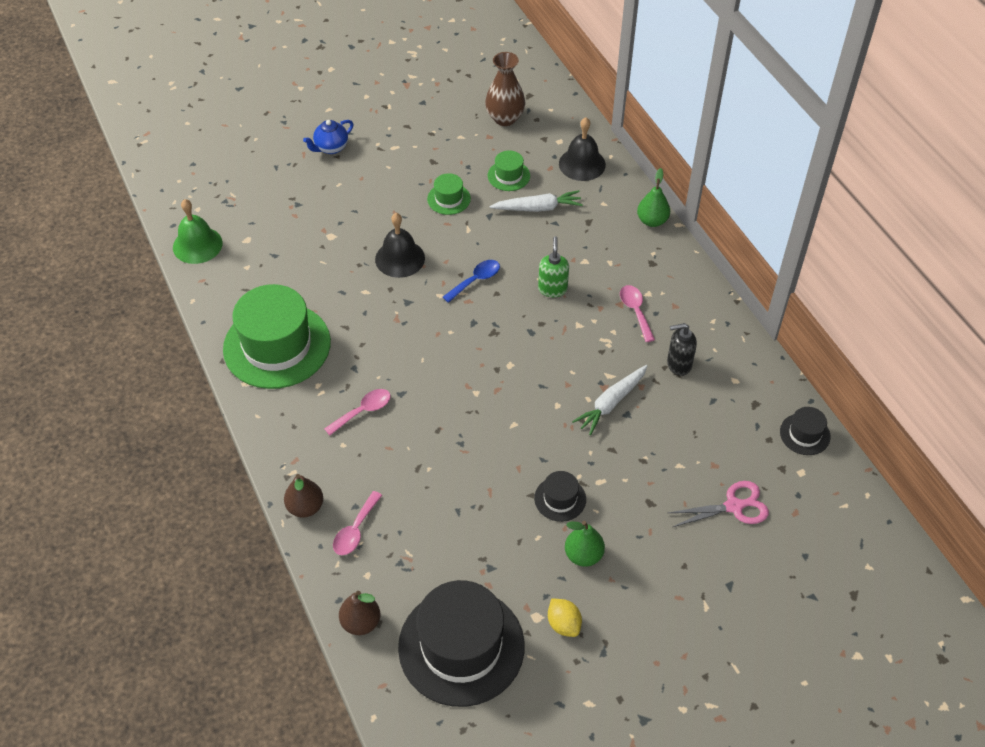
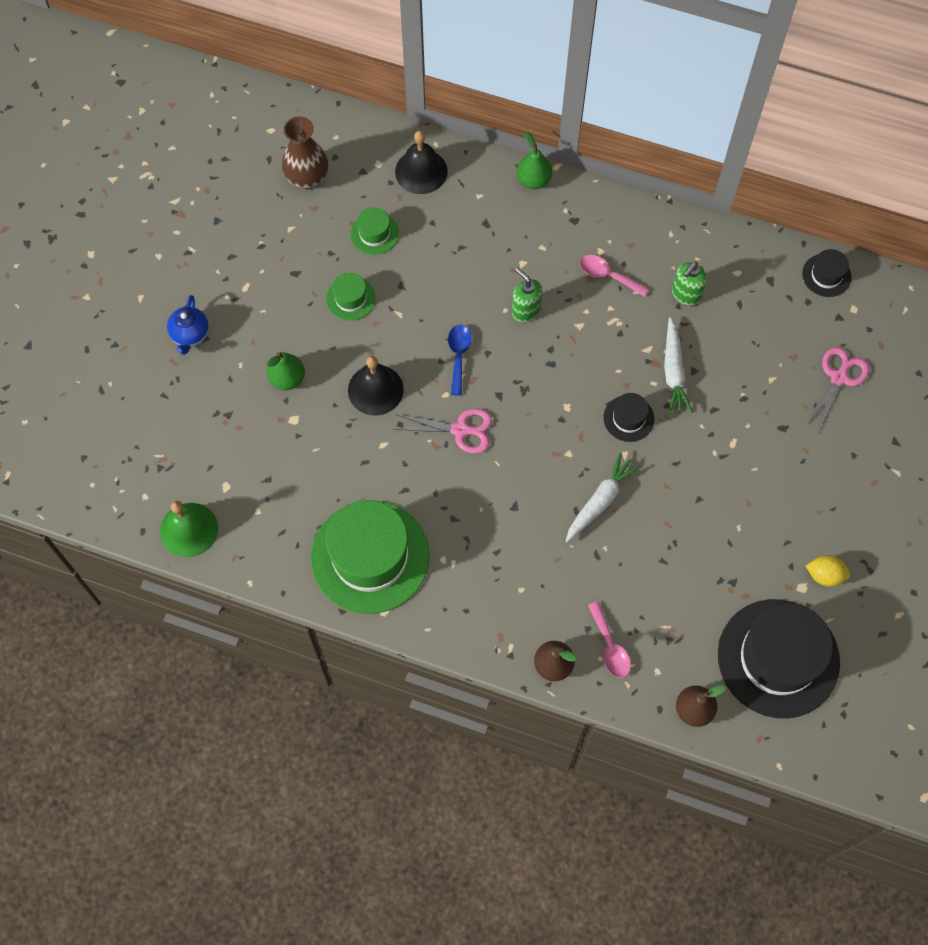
camera: 45 degrees left, 15 degrees up
pink spoon [324,389,391,435] -> none
white carrot [489,190,583,212] -> white carrot moved to [566,453,641,542]
black hat [534,471,586,522] -> black hat moved to [603,393,654,442]
green pear [565,521,605,567] -> green pear moved to [267,352,305,390]
black soap dispenser [667,323,697,376] -> green soap dispenser [672,262,707,306]
none -> pink scissors [395,409,492,453]

